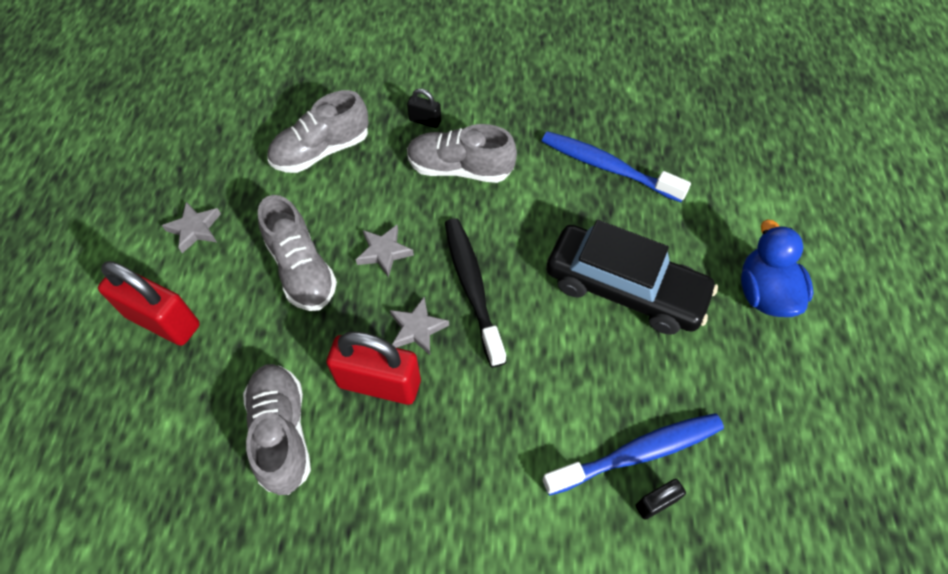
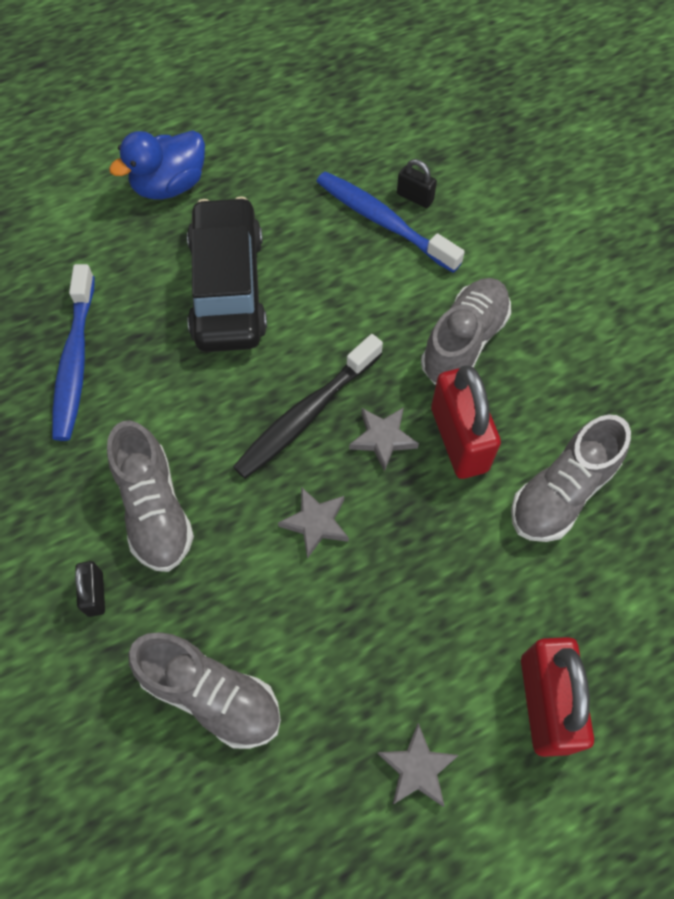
camera: 120 degrees left, 5 degrees up
grey shoe [258,195,337,311] -> grey shoe moved to [421,278,511,384]

